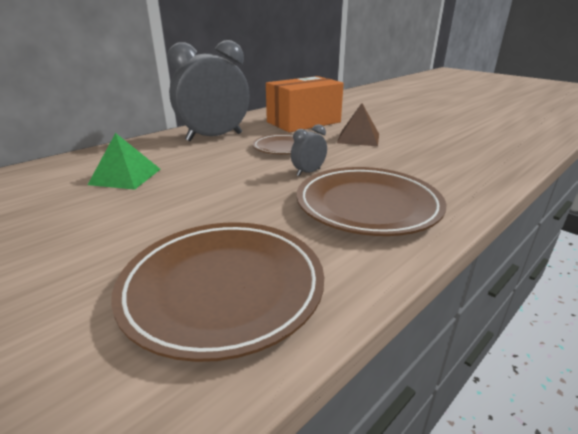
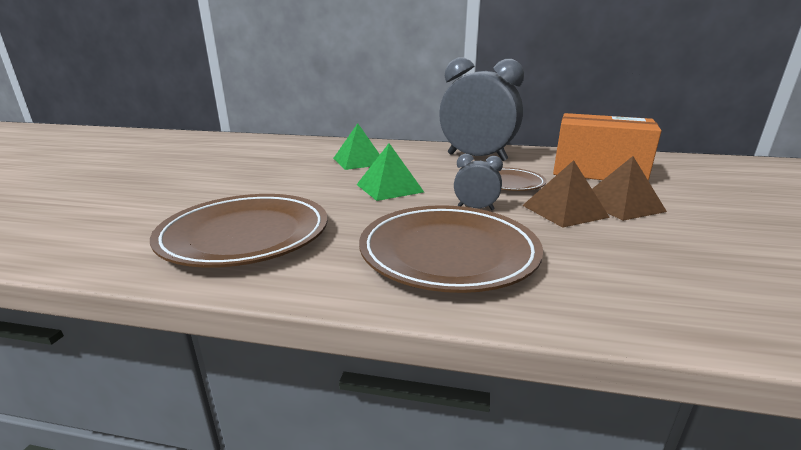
camera: 55 degrees right, 5 degrees down
none -> green pyramid [356,143,424,201]
none -> brown pyramid [522,160,610,228]

